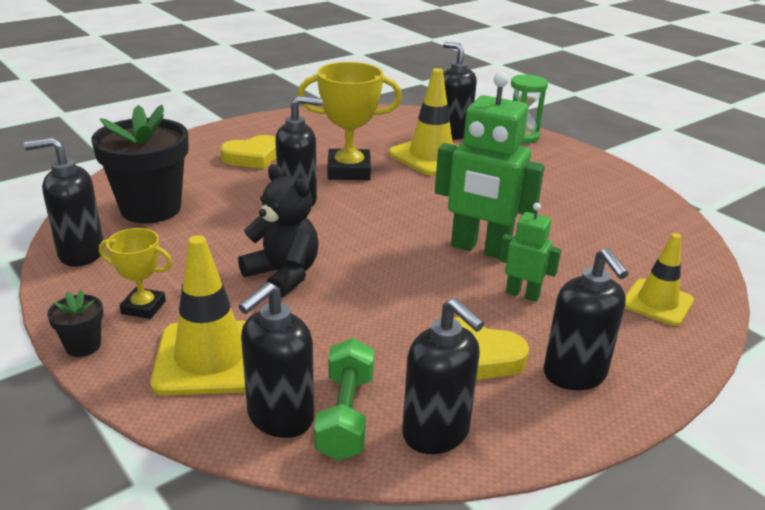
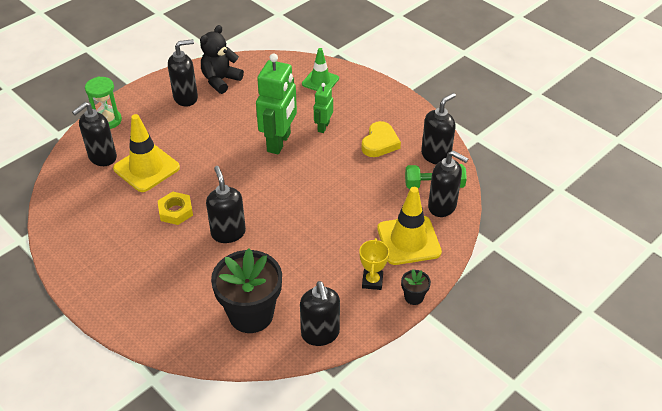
camera: 95 degrees left, 15 degrees up
yellow heart [220,135,276,169] -> none
black teddy bear [238,164,318,298] -> black teddy bear moved to [200,25,244,94]
yellow trophy [298,62,402,180] -> yellow nut [158,192,193,225]
black soap dispenser [543,248,629,390] -> black soap dispenser moved to [168,39,198,106]
yellow traffic cone [625,233,694,326] -> green traffic cone [302,48,339,91]

